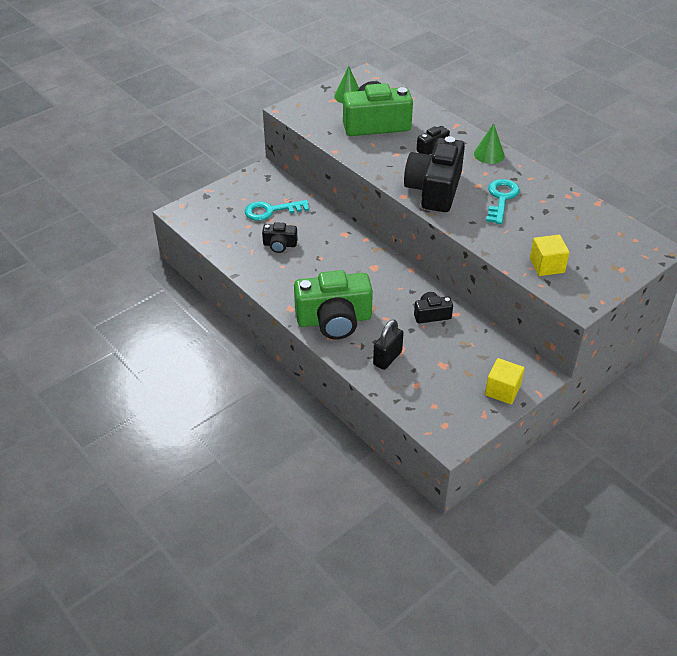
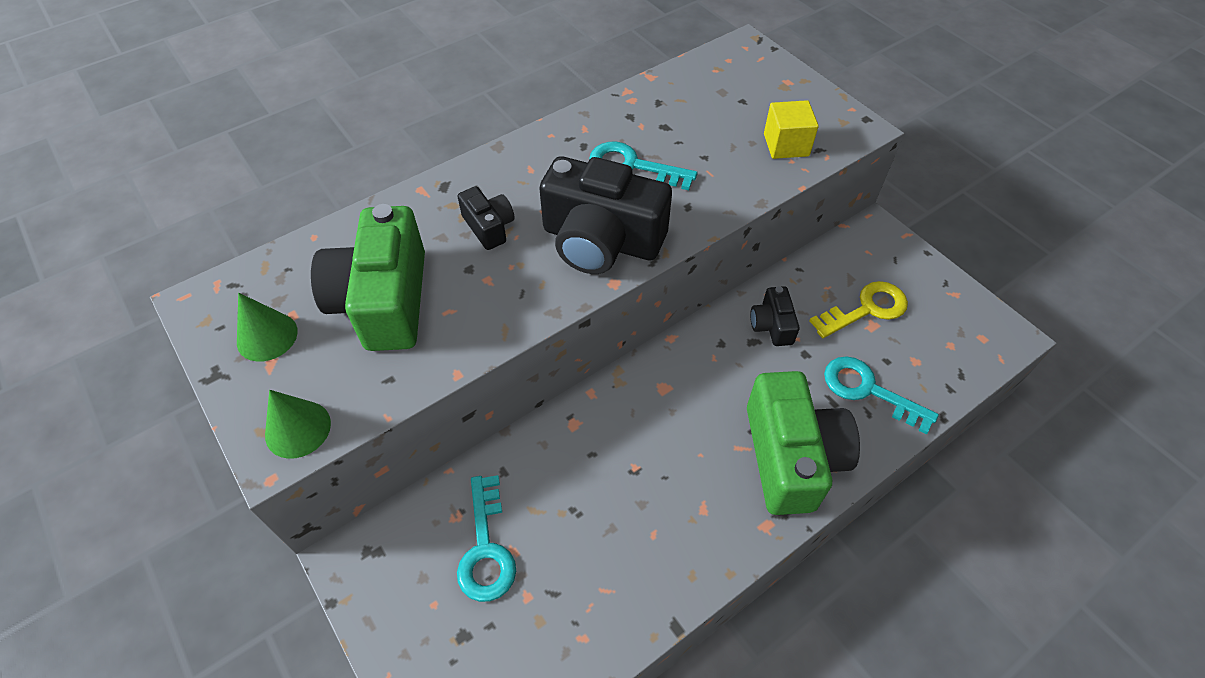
camera: 85 degrees left, 10 degrees up
black camera [262,222,297,253] -> none
black padlock [373,320,404,370] -> turquoise key [824,356,939,435]
green cone [474,123,505,164] -> green cone moved to [265,390,331,459]
yellow cube [485,358,525,404] -> none
none -> yellow key [809,281,908,338]

